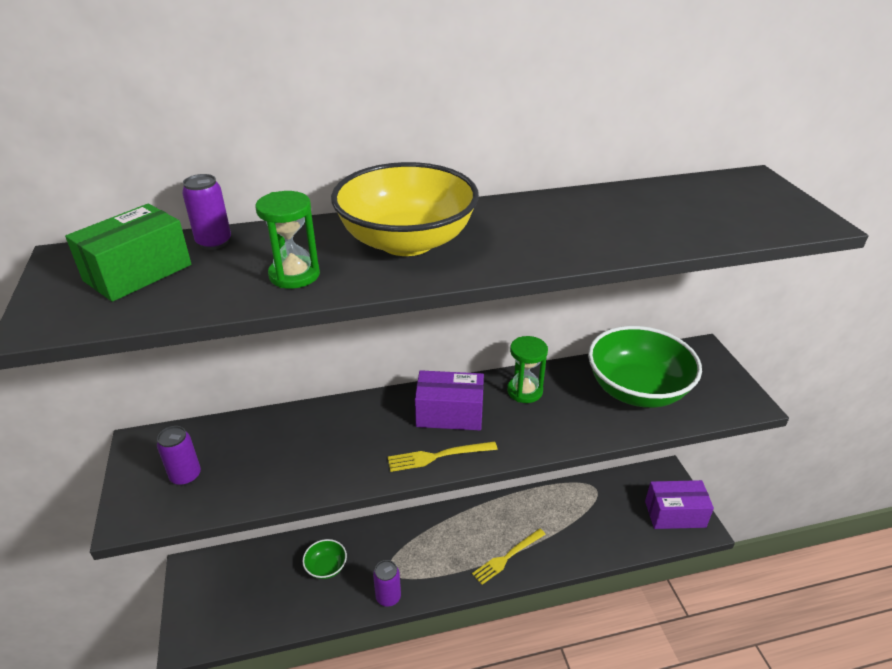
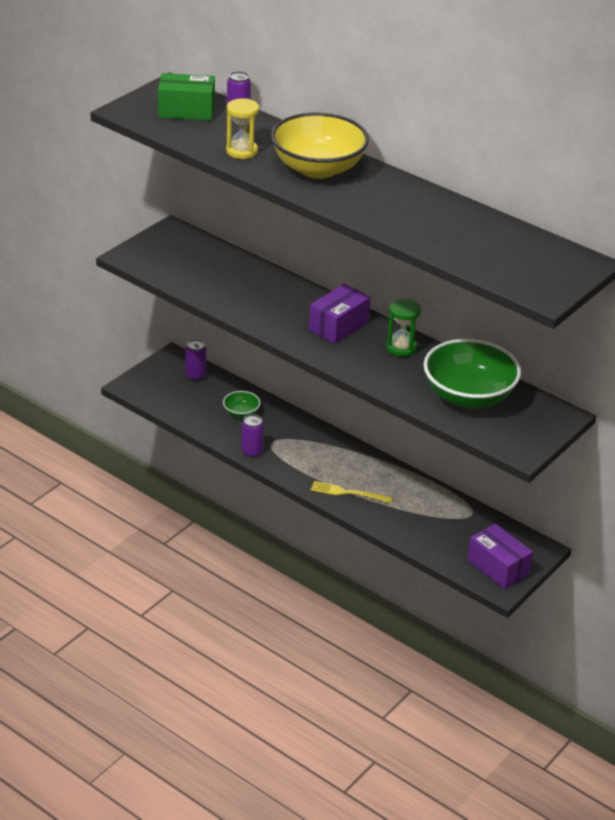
camera: 50 degrees right, 0 degrees up
purple can [157,426,201,486] -> purple can moved to [185,339,206,381]
green hourglass [256,191,320,289] -> yellow hourglass [226,99,259,159]
yellow fork [388,441,498,472] -> none
purple box [415,370,484,430] -> purple box turned 75 degrees clockwise [309,283,371,344]

